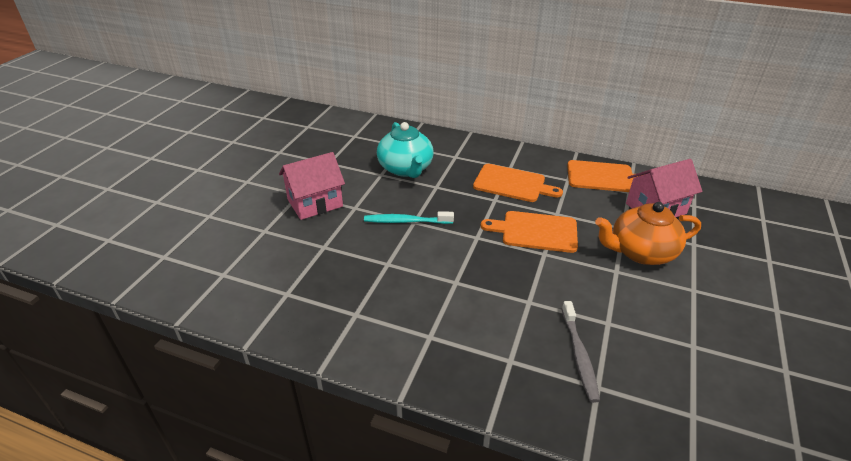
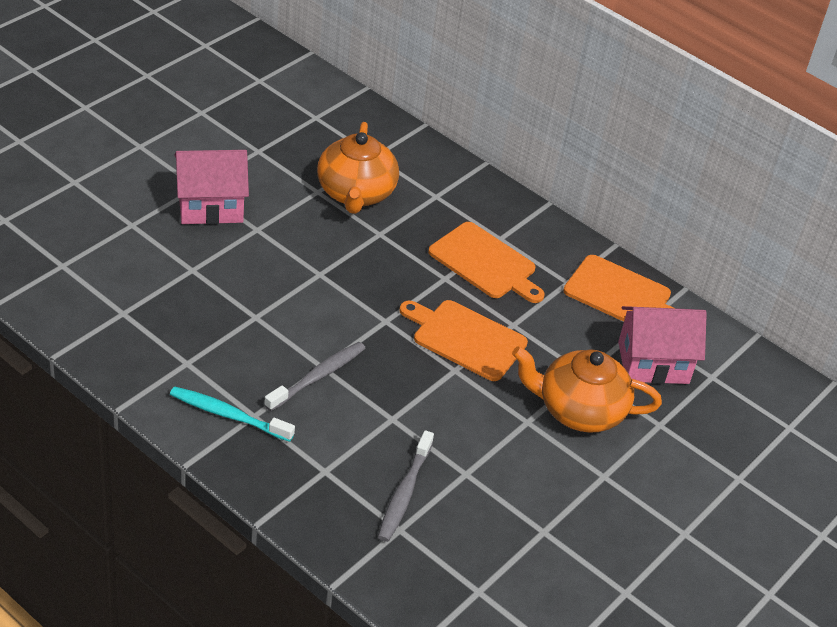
camera: 15 degrees right, 5 degrees up
turquoise toothbrush [364,211,454,224] -> turquoise toothbrush moved to [170,386,295,442]
turquoise teapot [377,122,434,178] -> orange teapot [317,122,399,214]
none -> grey toothbrush [264,342,366,411]

